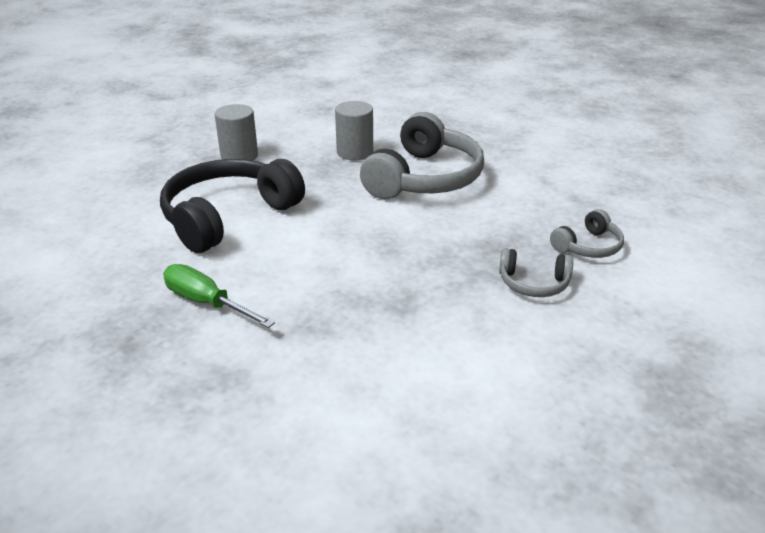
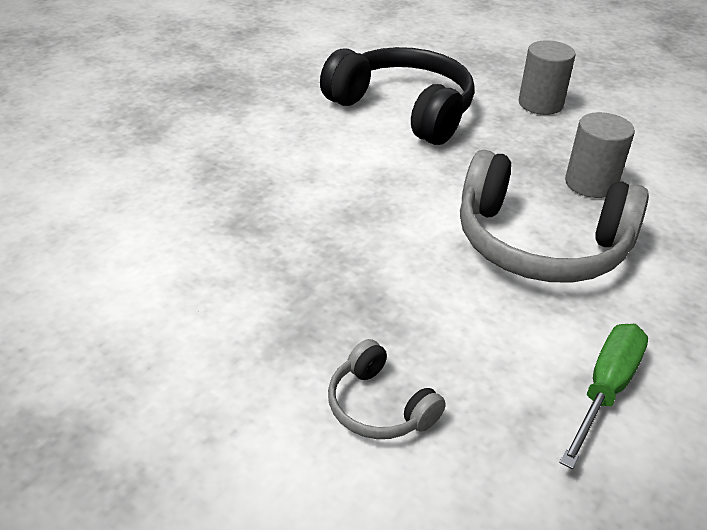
camera: 85 degrees right, 5 degrees up
green screwdriver [163,264,275,328] -> green screwdriver moved to [559,324,648,469]
grey headphones [499,248,573,297] -> none

